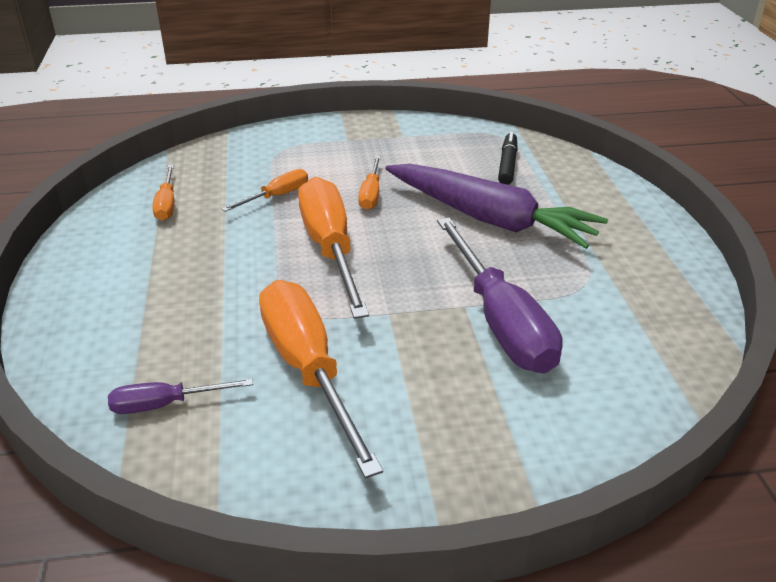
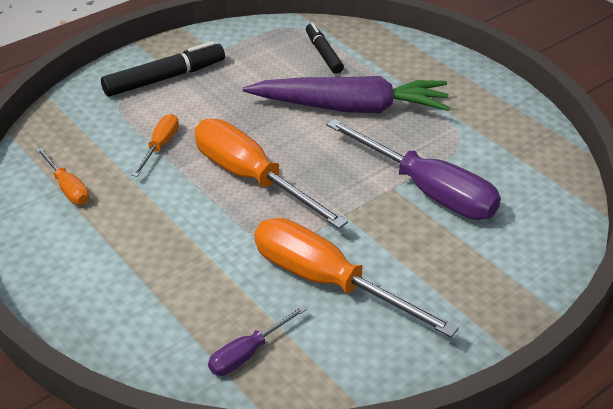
camera: 30 degrees left, 5 degrees up
orange screwdriver [358,156,381,210] -> none
none -> black marker [101,41,225,97]

